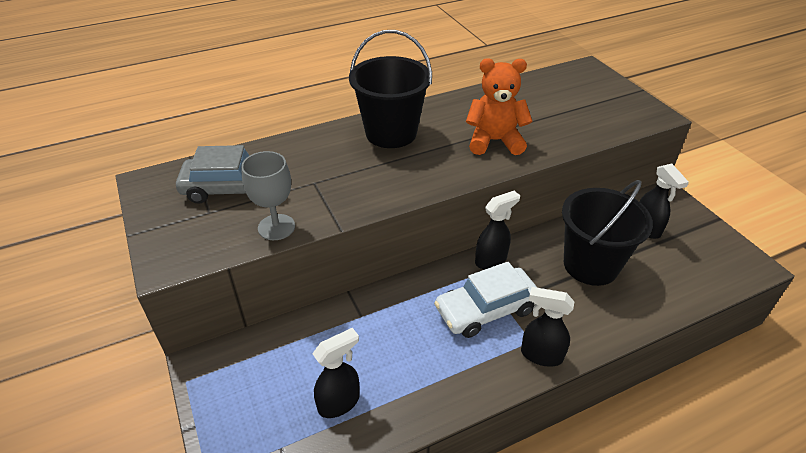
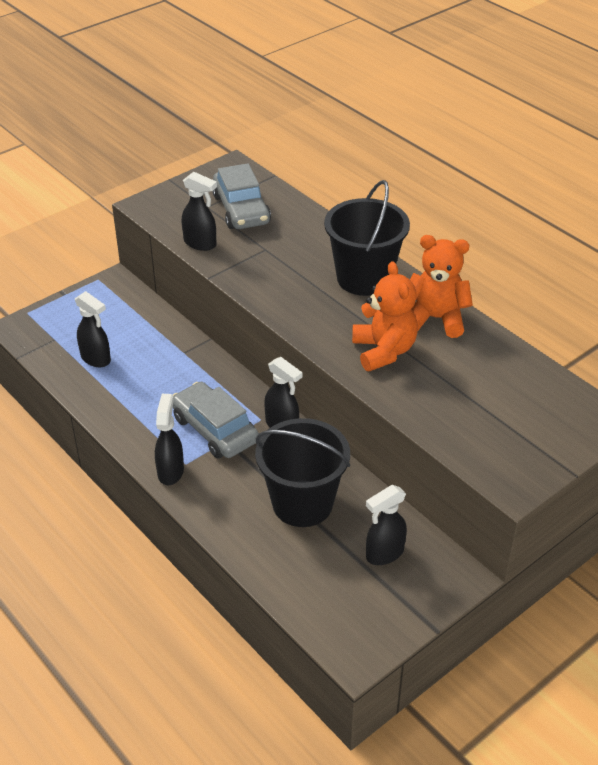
camera: 75 degrees right, 0 degrees up
grey goblet [241,151,295,240] -> black spray bottle [182,172,217,251]
white car [434,262,537,338] -> grey car [173,382,259,459]
none -> orange teddy bear [410,235,473,338]

